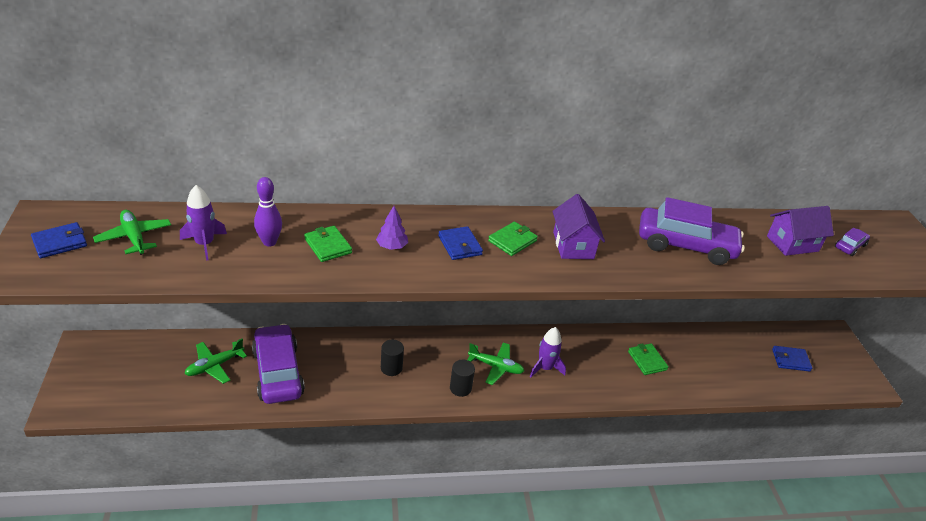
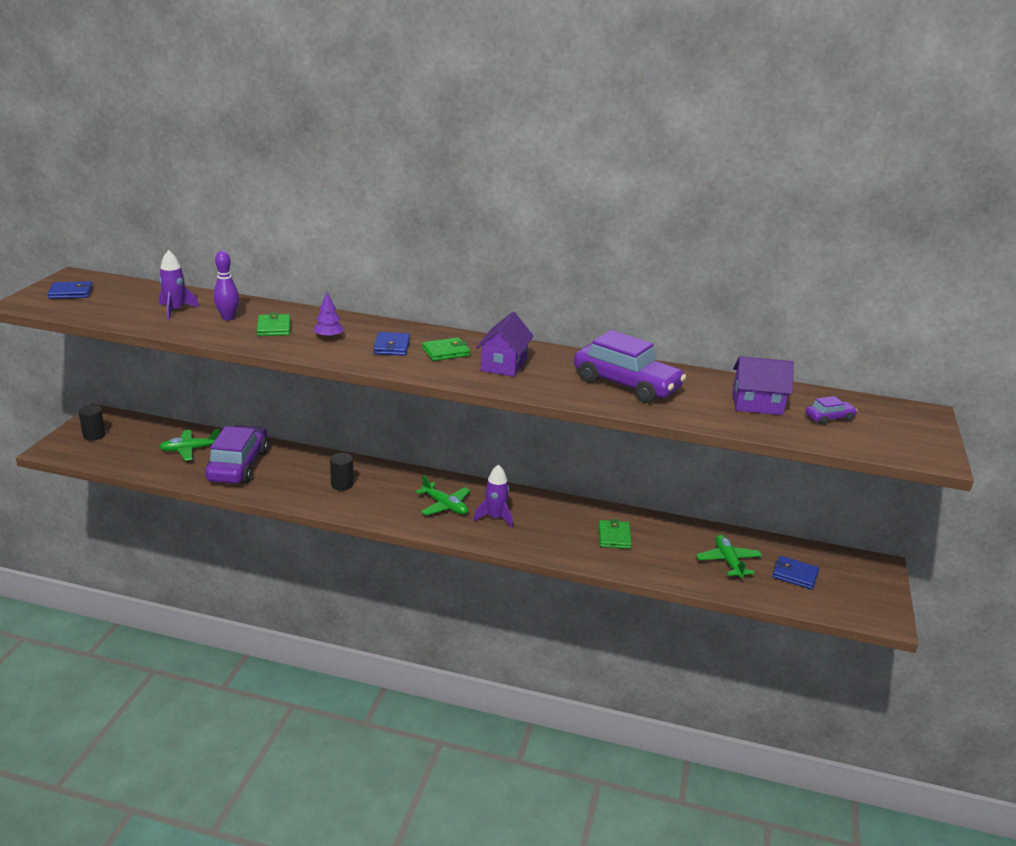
camera: 25 degrees right, 10 degrees down
green plane [93,210,171,255] -> green plane moved to [696,535,762,579]
black cylinder [450,360,475,397] -> black cylinder moved to [78,405,106,440]

